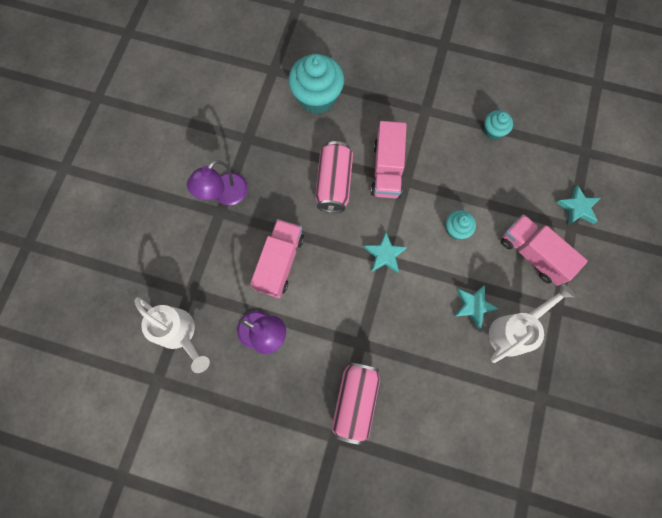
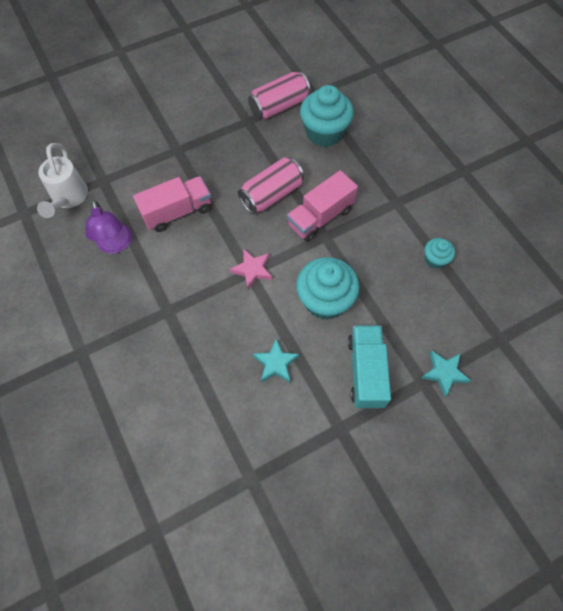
camera: 45 degrees right, 10 degrees down
purple lamp [187,160,248,205] -> none
pink can [331,362,380,445] -> pink can moved to [248,71,311,120]
turquoise star [364,232,407,273] -> pink star [230,249,272,289]
turquoise cupcake [446,210,476,239] -> turquoise cupcake [296,257,360,320], size x1.95
white watering can [489,283,576,363] -> none
pink truck [501,214,588,286] -> turquoise truck [348,326,391,408]

